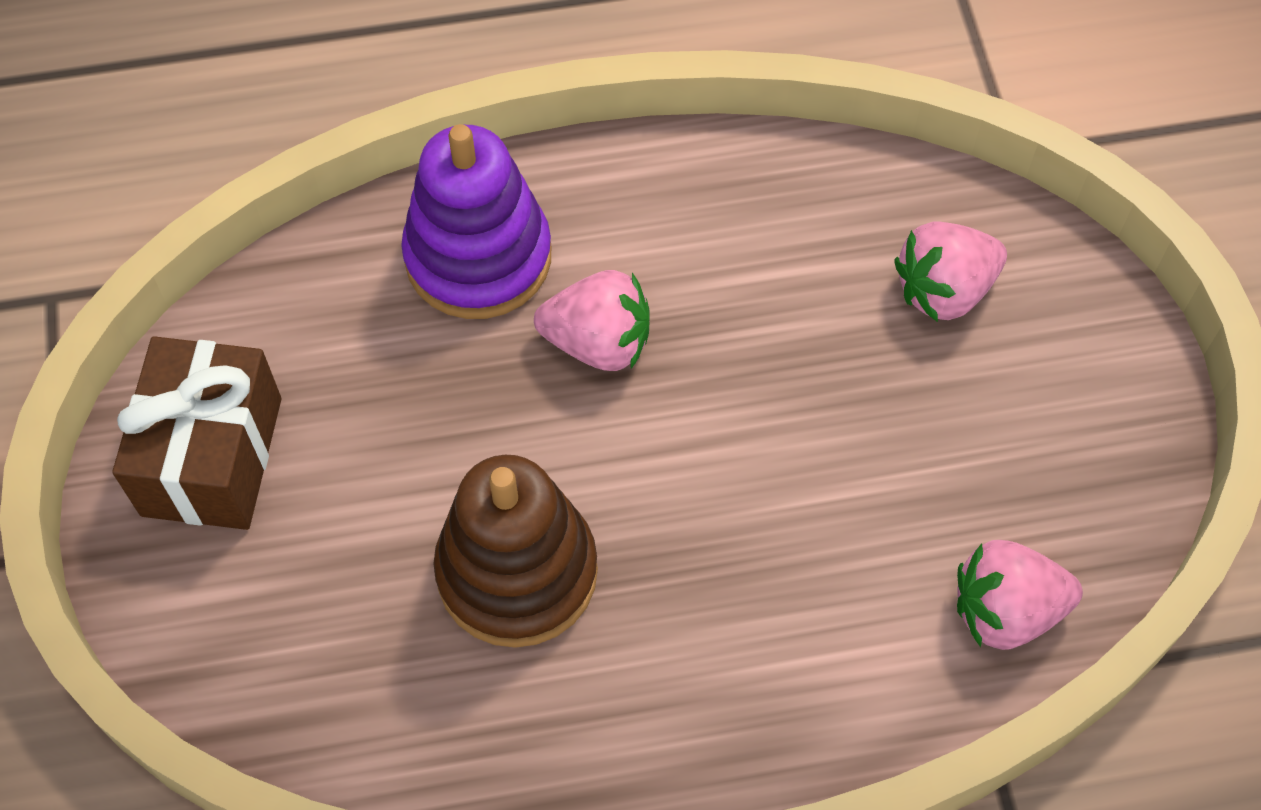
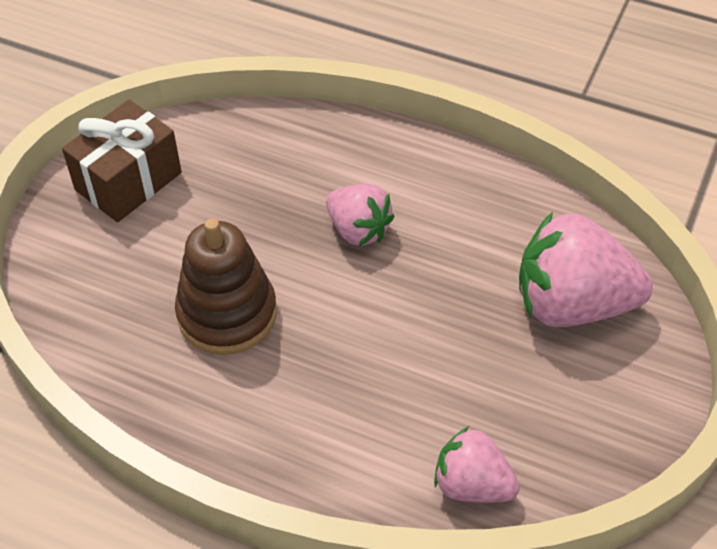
camera: 35 degrees right, 10 degrees down
purple stacking toy [401,124,551,319] -> none
pink strawberry [894,222,1007,322] -> pink strawberry [519,212,653,327], size x1.71

